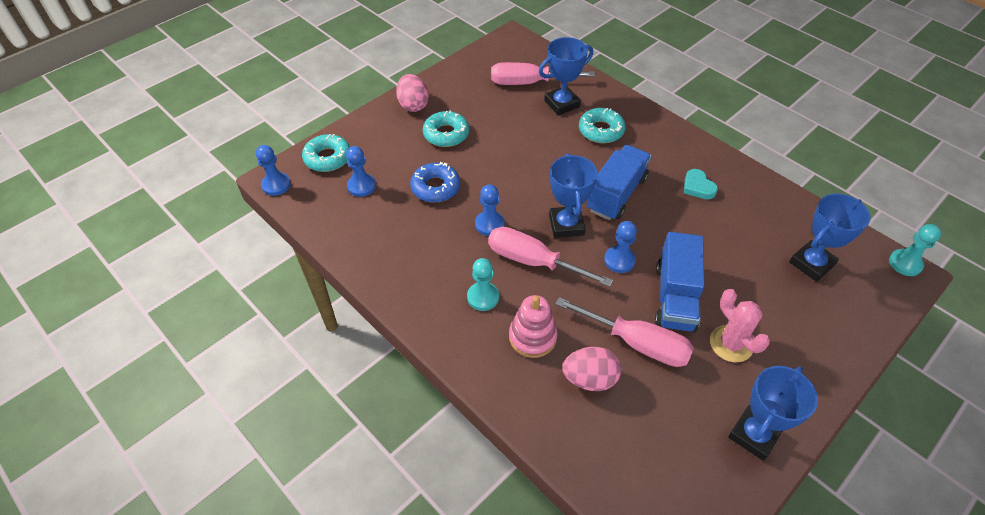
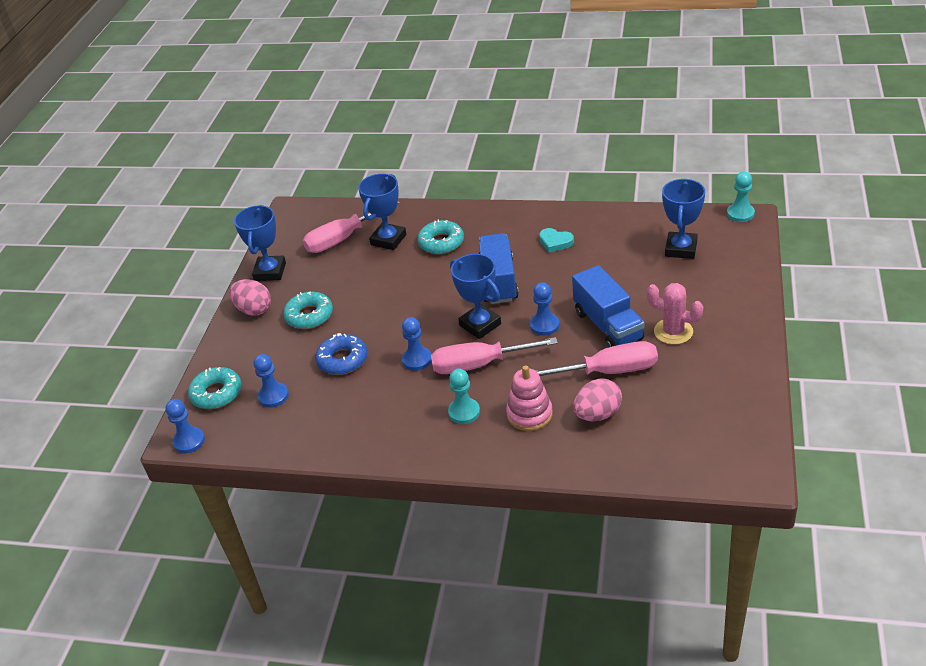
camera: 30 degrees left, 10 degrees down
blue trophy [728,366,818,461] -> blue trophy moved to [234,205,286,281]

